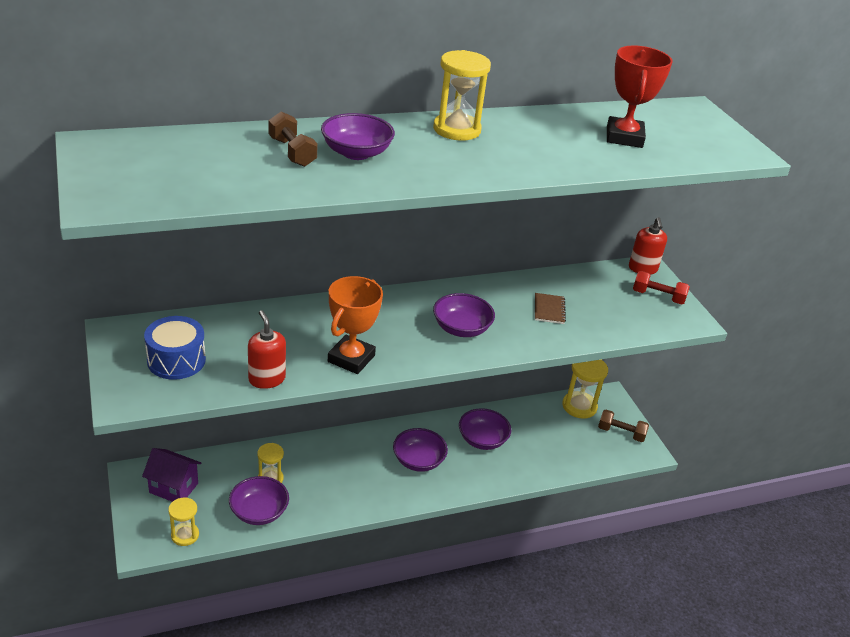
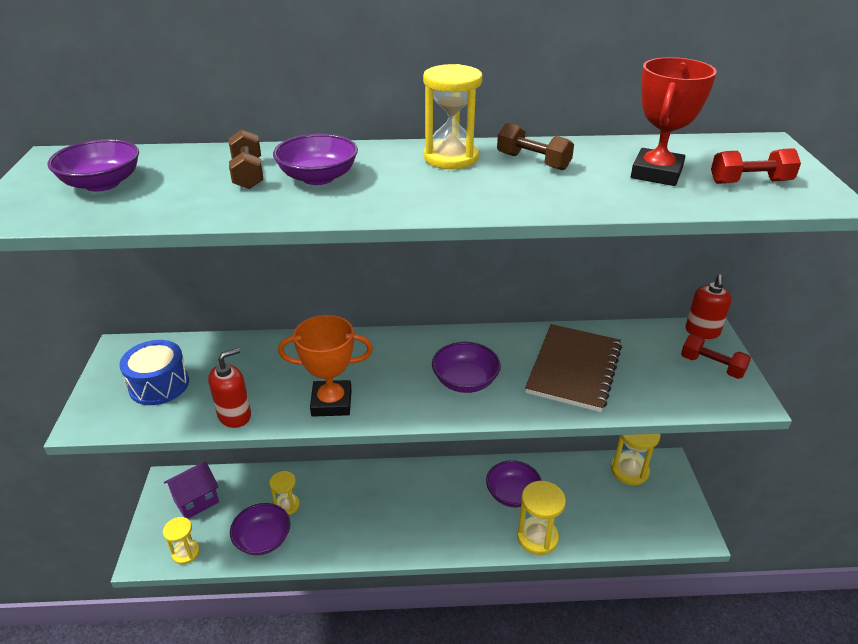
camera: 20 degrees right, 0 degrees up
purple house [142,448,201,502] -> purple house turned 75 degrees counterclockwise [164,461,219,519]
red soap dispenser [248,310,286,389] -> red soap dispenser turned 60 degrees clockwise [208,348,251,428]
orange trophy [328,276,383,374] -> orange trophy turned 45 degrees clockwise [278,315,373,417]
purple bowl [393,428,448,472] -> purple bowl moved to [48,139,139,192]
brown notebook [535,293,566,324] -> brown notebook [525,324,622,412], size x2.22
brown dumbbell [598,410,649,442] -> brown dumbbell moved to [497,123,574,170]
none -> yellow hourglass [517,481,566,555]
none -> red dumbbell [711,148,801,184]

